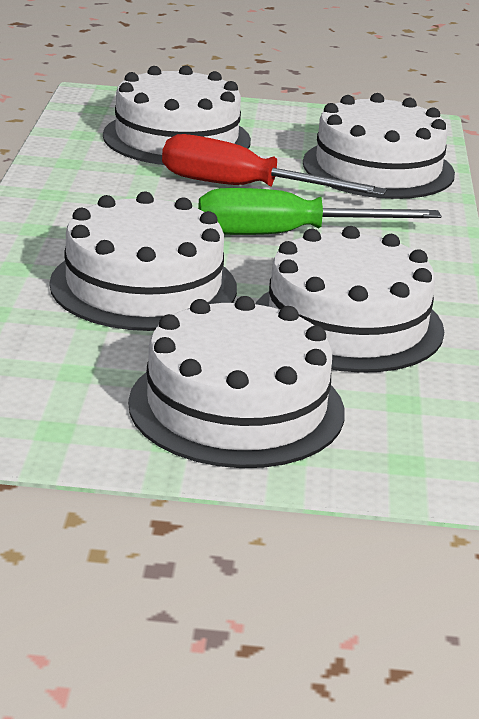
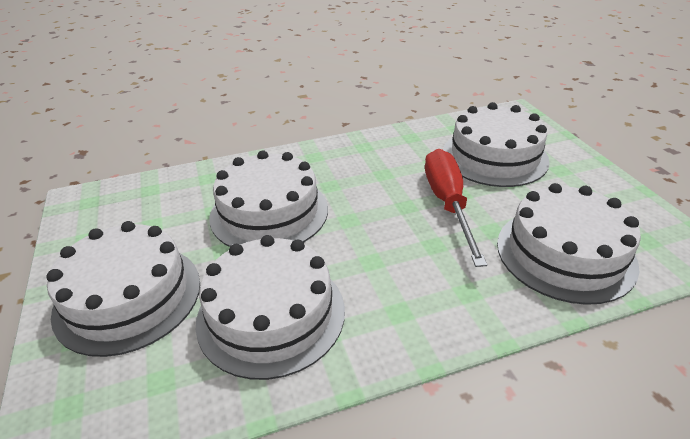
camera: 70 degrees right, 10 degrees up
green screwdriver [198,188,441,235] -> none

